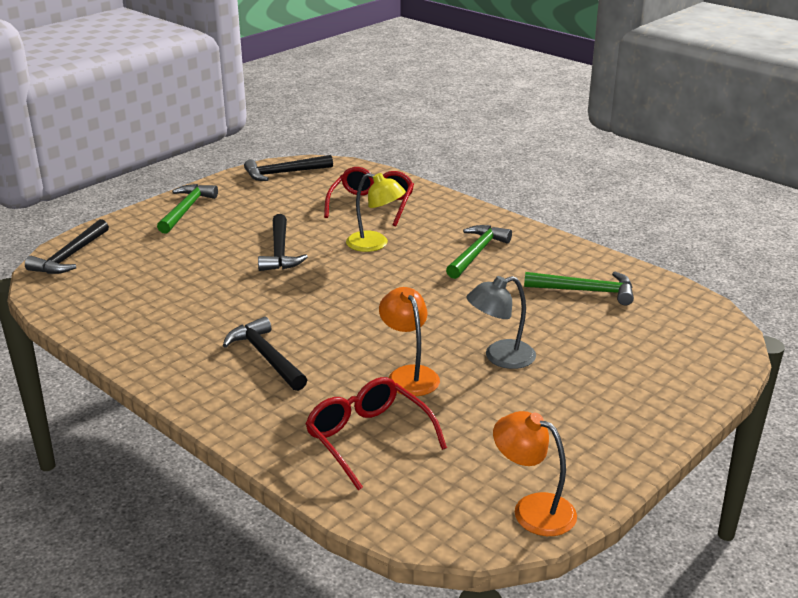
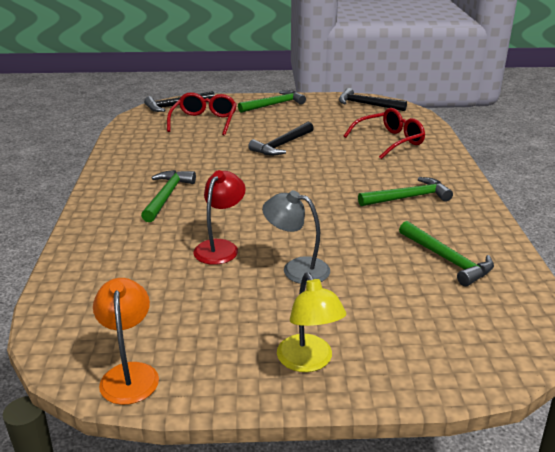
camera: 45 degrees right, 0 degrees up
black hammer [223,316,307,391] -> green hammer [141,170,196,222]
red glasses [305,377,447,491] -> red glasses moved to [167,92,237,136]
yellow lamp [346,173,406,252] -> yellow lamp moved to [277,272,346,372]
orange lamp [379,287,440,396] -> red lamp [193,170,246,265]

